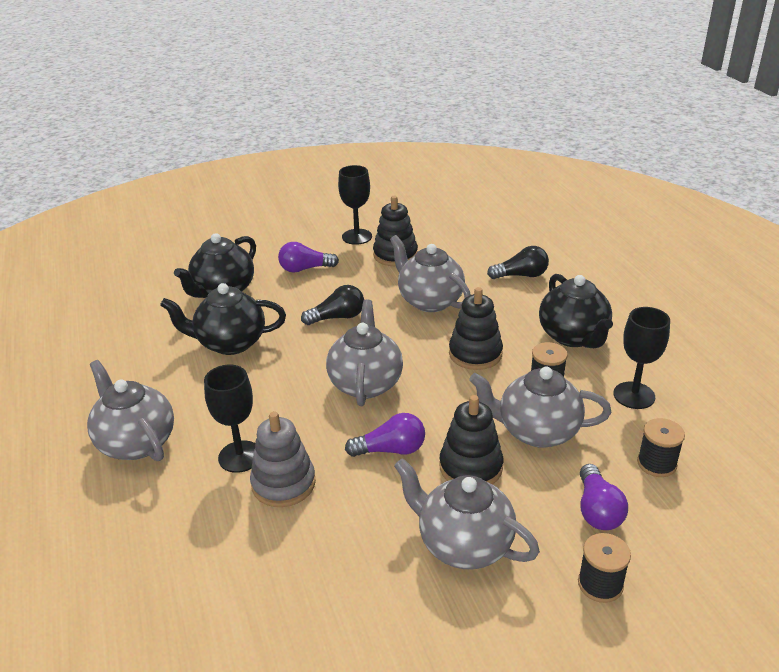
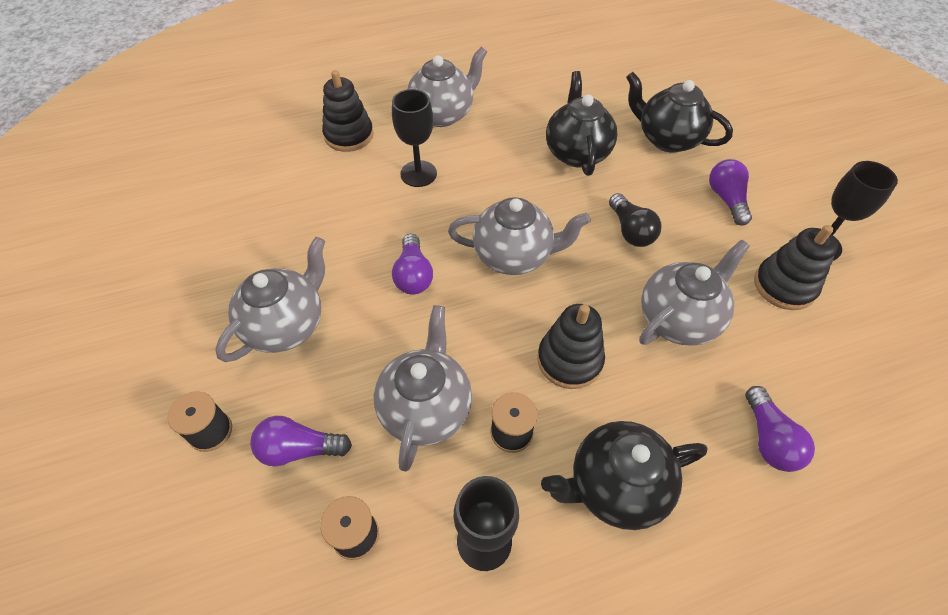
camera: 90 degrees right, 20 degrees up
grey stacking toy [250,412,316,507] -> none
black stacking toy [439,395,503,485] -> black stacking toy moved to [322,70,374,152]
black light bulb [487,246,549,279] -> purple light bulb [745,386,815,472]

